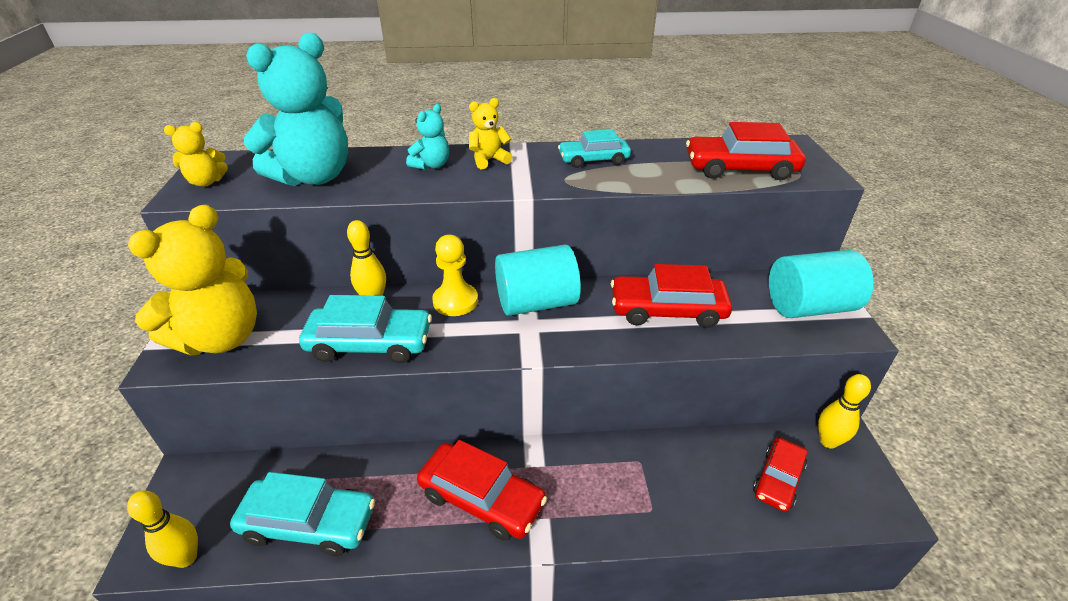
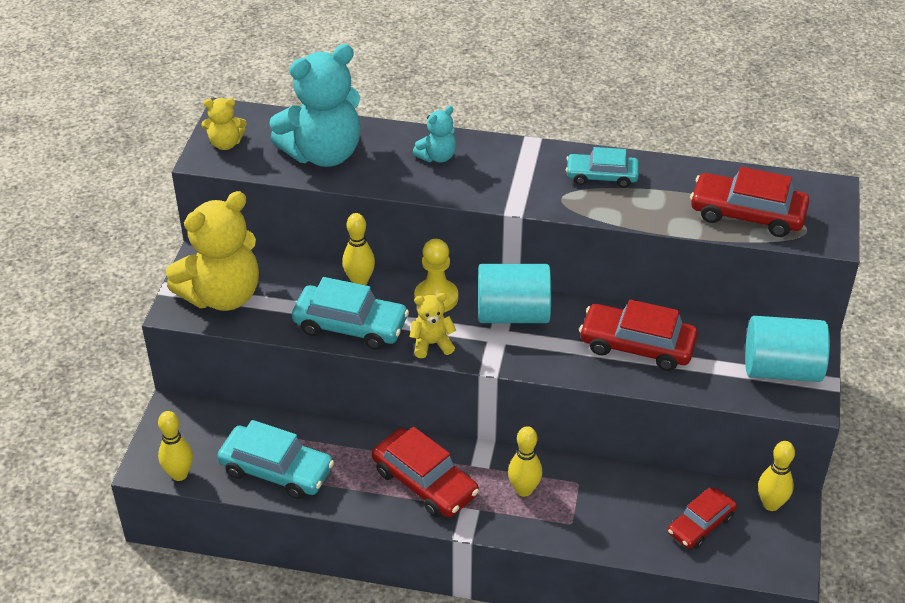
camera: 15 degrees right, 5 degrees up
yellow teddy bear [469,98,513,169] -> yellow teddy bear moved to [410,293,456,358]
none -> yellow bowling pin [508,426,542,497]

